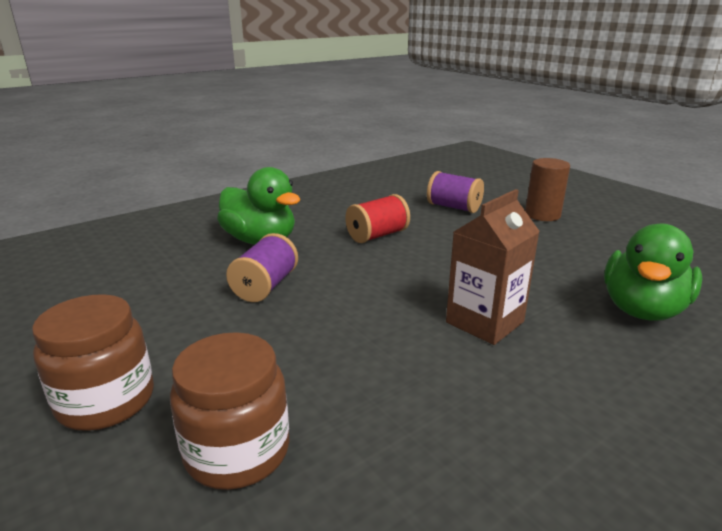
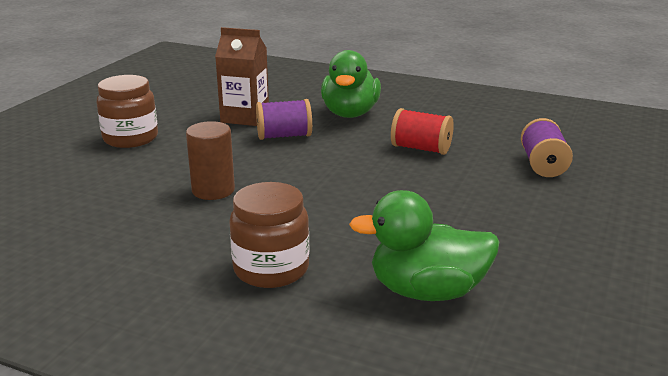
camera: 60 degrees right, 0 degrees up
brown jar [170,332,289,490] -> brown jar moved to [229,182,309,288]
brown carton [446,189,540,345] -> brown carton moved to [215,27,269,126]
brown cylinder [525,158,570,221] -> brown cylinder moved to [186,121,235,200]

